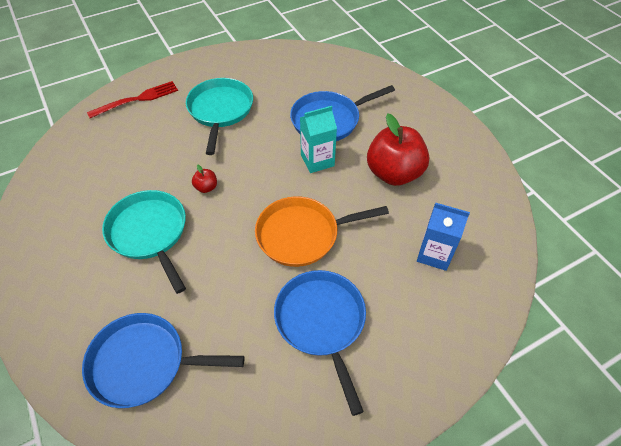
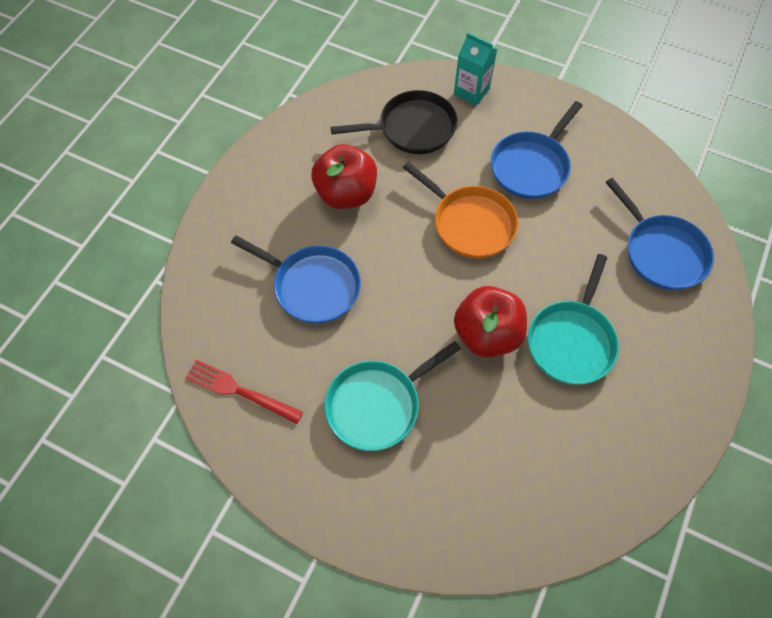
camera: 125 degrees left, 10 degrees up
red fork [87,81,178,118] -> red fork moved to [185,360,303,424]
red apple [192,164,217,193] -> red apple [454,286,527,357], size x2.45
turquoise carton [300,106,337,173] -> turquoise carton moved to [454,33,497,106]
blue carton [417,203,470,271] -> black pan [331,90,457,154]

